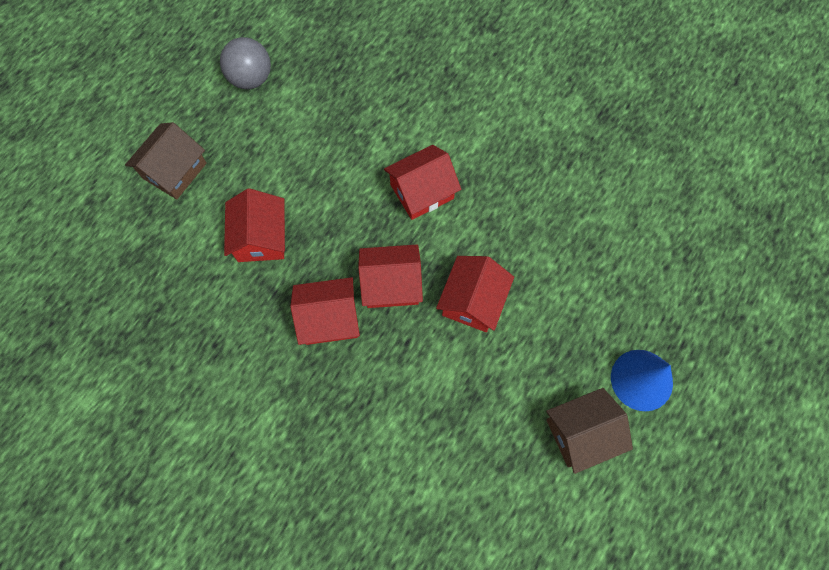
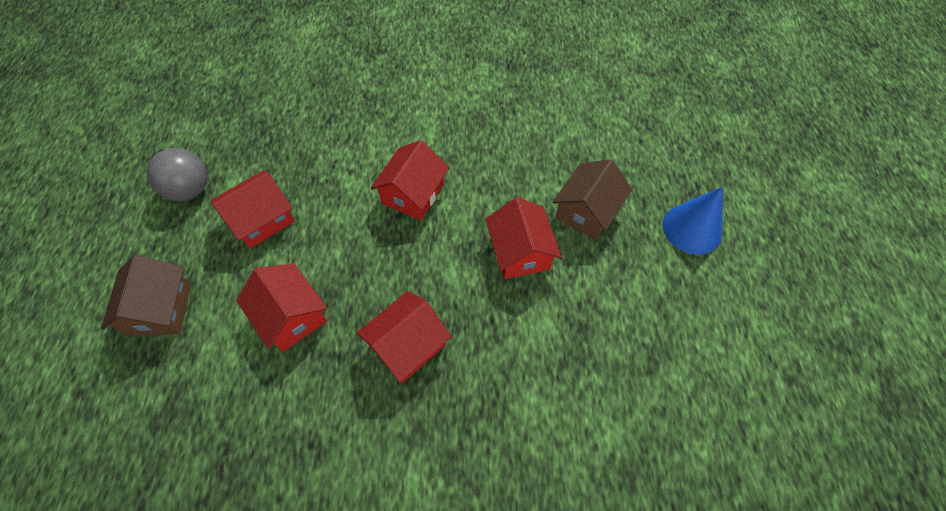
camera: 35 degrees left, 10 degrees down
red house [358,244,423,308] -> red house moved to [211,171,295,249]
brown house [546,388,633,474] -> brown house moved to [553,159,632,240]

